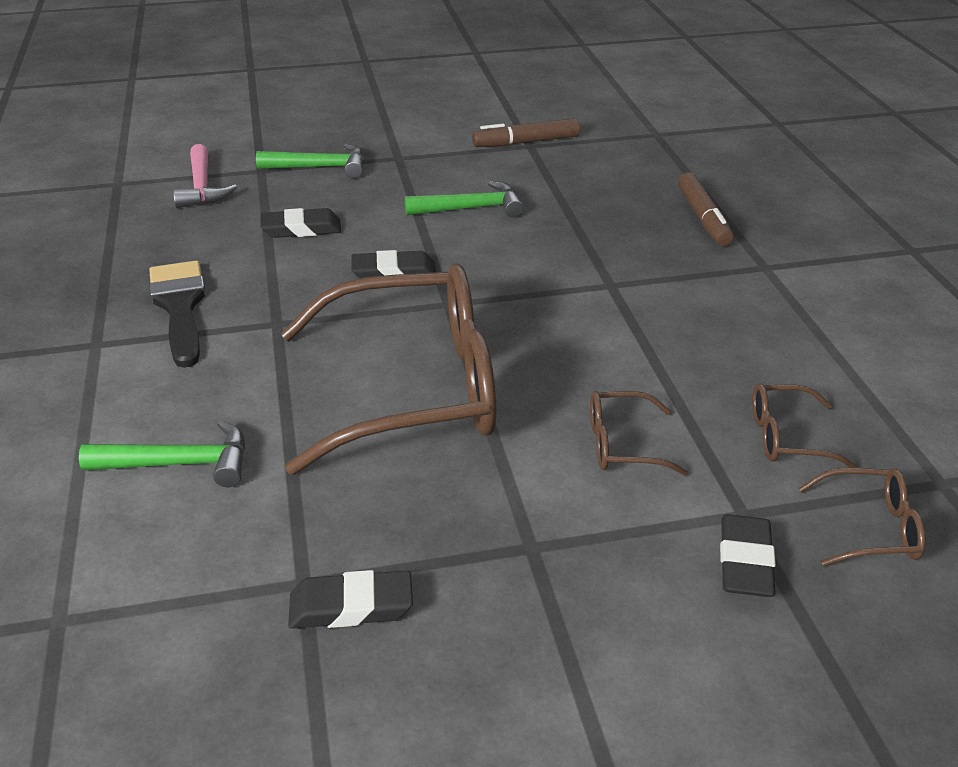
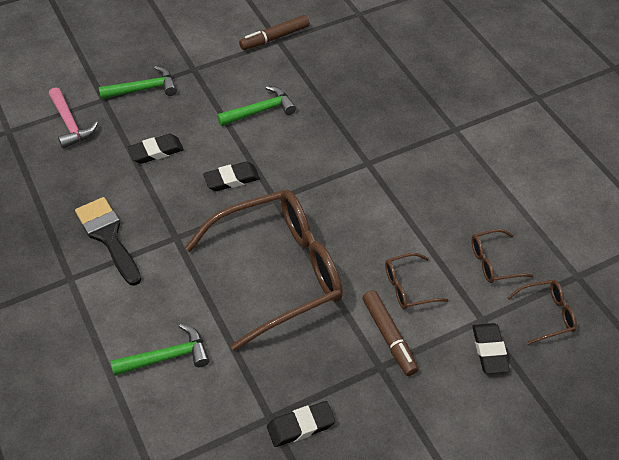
camera: 15 degrees left, 15 degrees up
brown marker [678,172,734,246] -> brown marker moved to [362,290,418,376]

